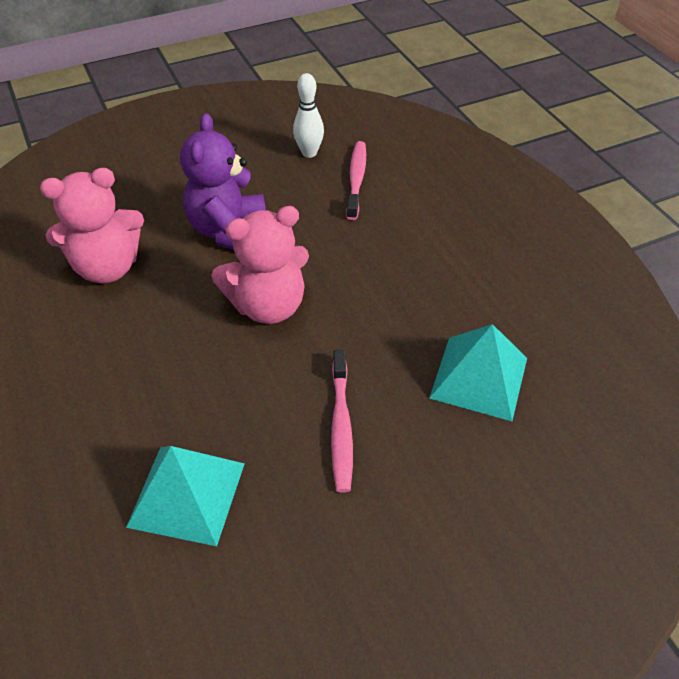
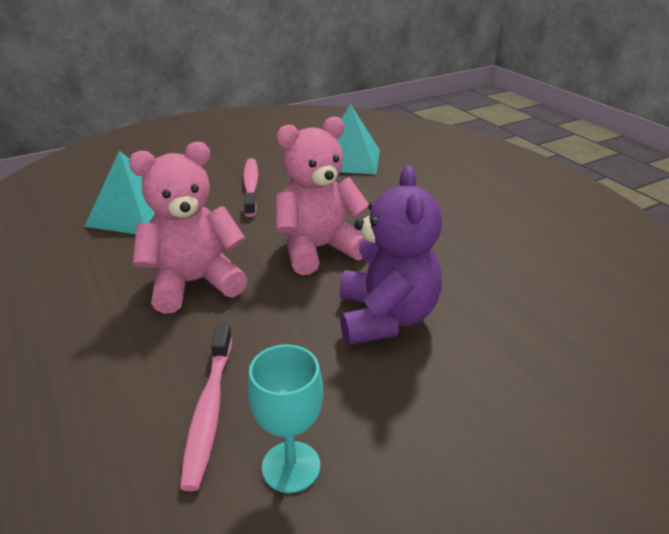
camera: 175 degrees right, 15 degrees down
pink teddy bear [40,168,144,284] -> pink teddy bear moved to [129,142,248,314]
white bowling pin [293,73,324,158] -> turquoise goblet [248,344,323,493]

